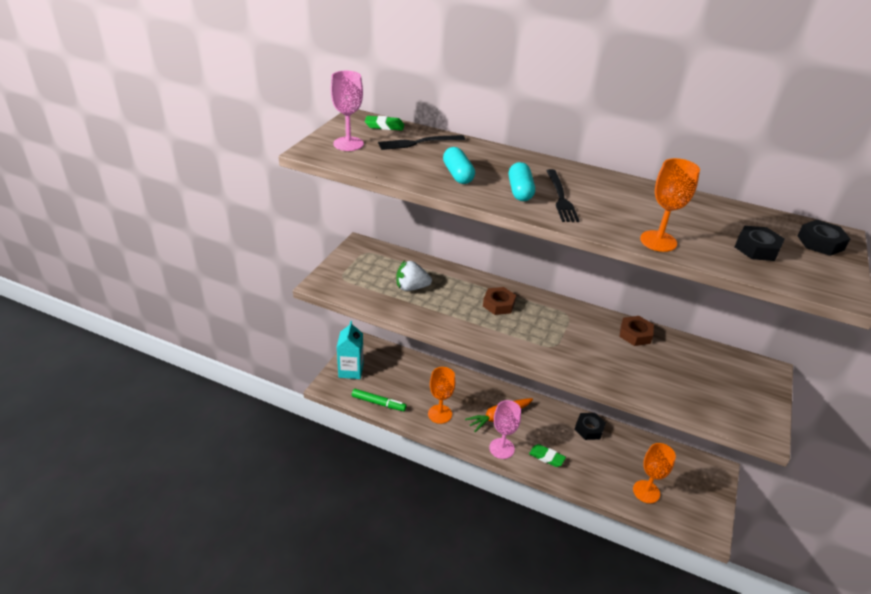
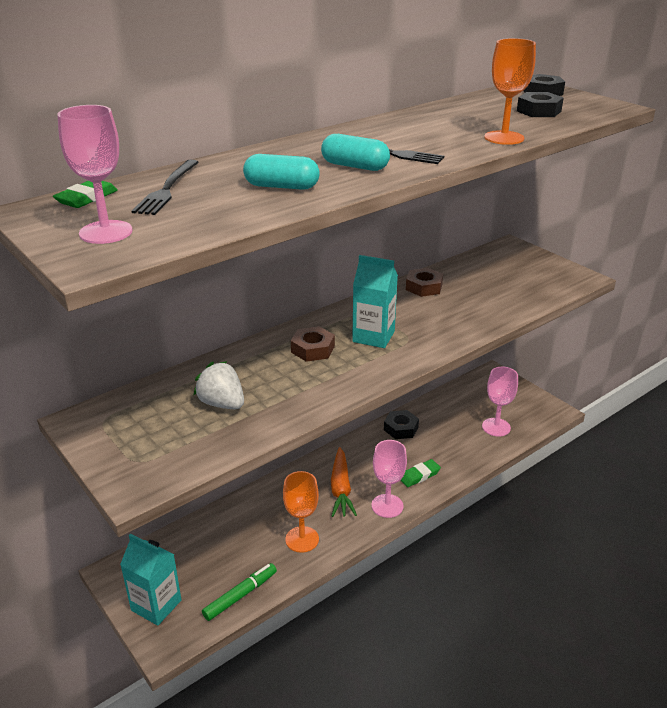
camera: 60 degrees left, 5 degrees down
white strawberry [396,260,432,291] -> white strawberry turned 105 degrees clockwise [193,361,244,409]
orange goblet [633,443,676,503] -> pink goblet [482,367,518,437]
none -> turquoise carton [352,255,398,348]

